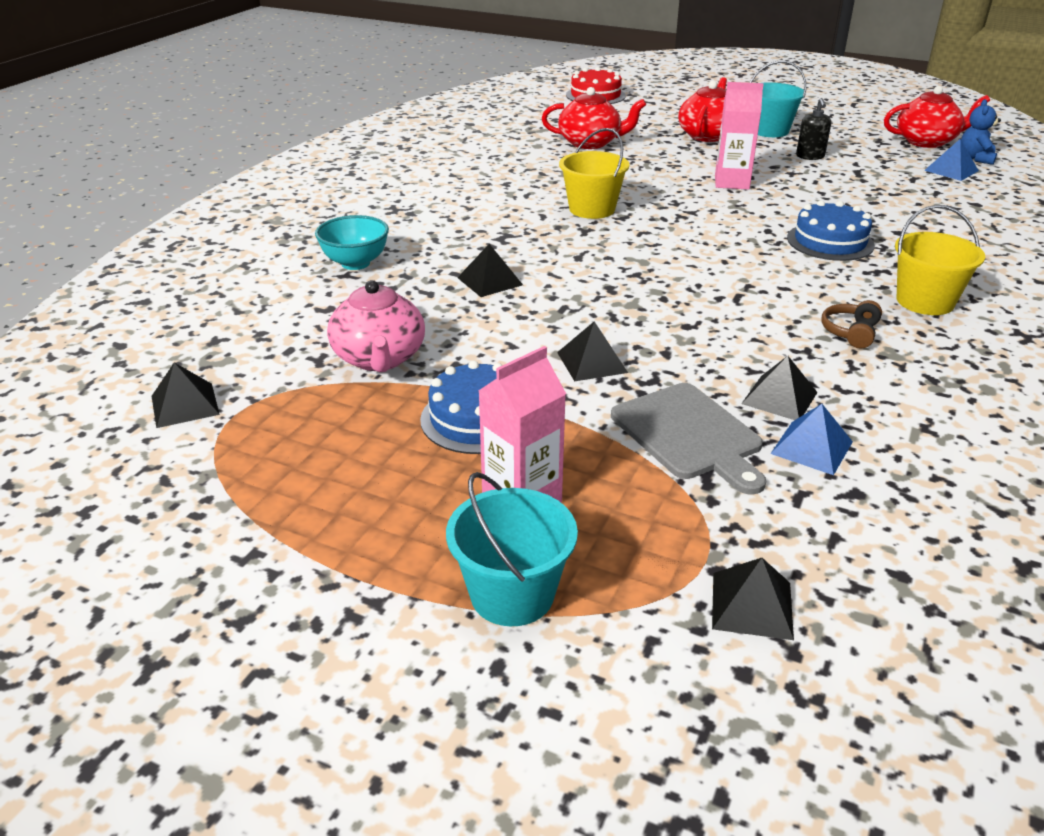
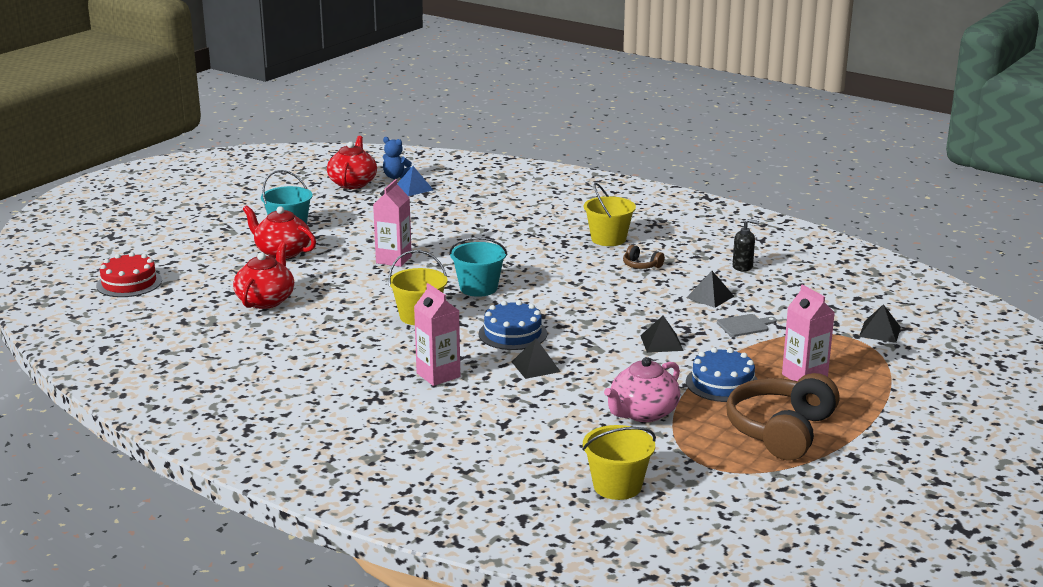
camera: 80 degrees left, 10 degrees down
black pyramid [152,363,220,428] -> none
turquoise bowl [315,215,389,270] -> none
pink teapot [327,280,425,372] -> pink teapot turned 135 degrees clockwise [604,357,680,422]
turquoise bucket [446,472,578,626] -> turquoise bucket moved to [449,237,507,297]
grey cutting board [611,383,766,495] -> grey cutting board [717,314,777,337], size x0.58
blue pyramid [770,404,853,475] -> none
blue cake [787,200,875,261] -> blue cake moved to [479,300,547,350]
black soap dispenser [796,98,831,160] -> black soap dispenser moved to [733,219,759,272]
none -> pink carton [414,283,460,386]
none -> yellow bucket [582,425,656,500]
none -> brown headphones [726,373,840,461]

